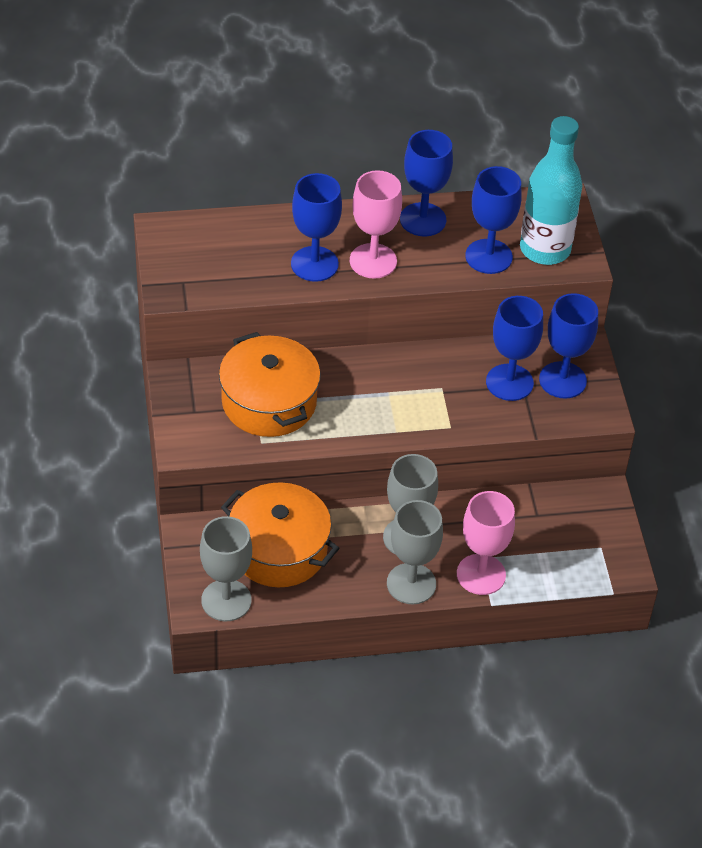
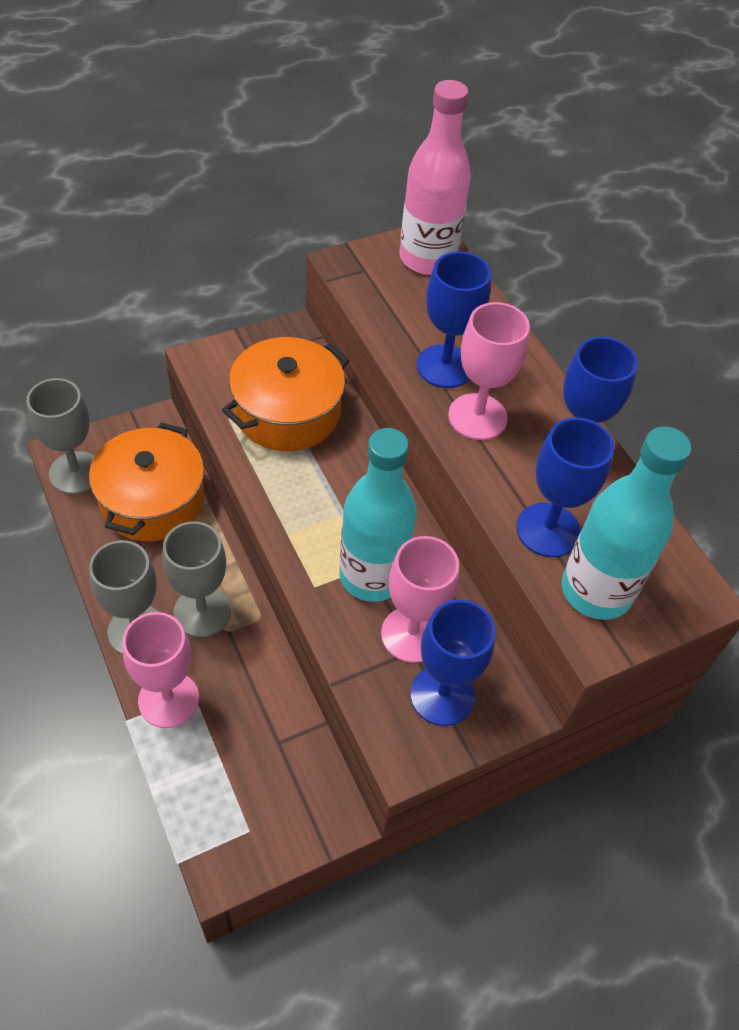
camera: 70 degrees right, 5 degrees up
blue goblet [486,296,543,401] -> pink goblet [381,536,459,663]
none -> turquoise bottle [339,428,417,602]
none -> pink bottle [399,80,471,275]

